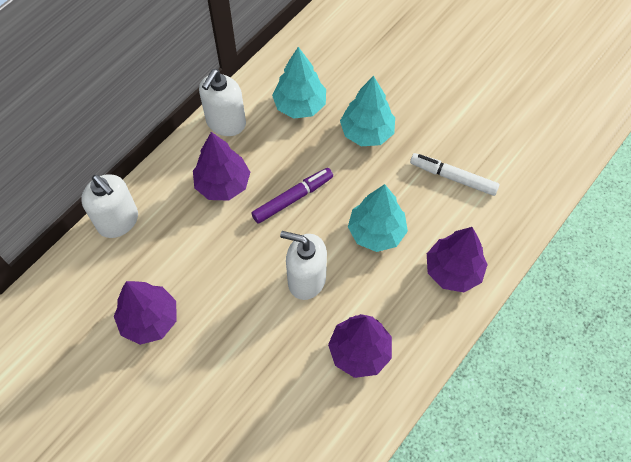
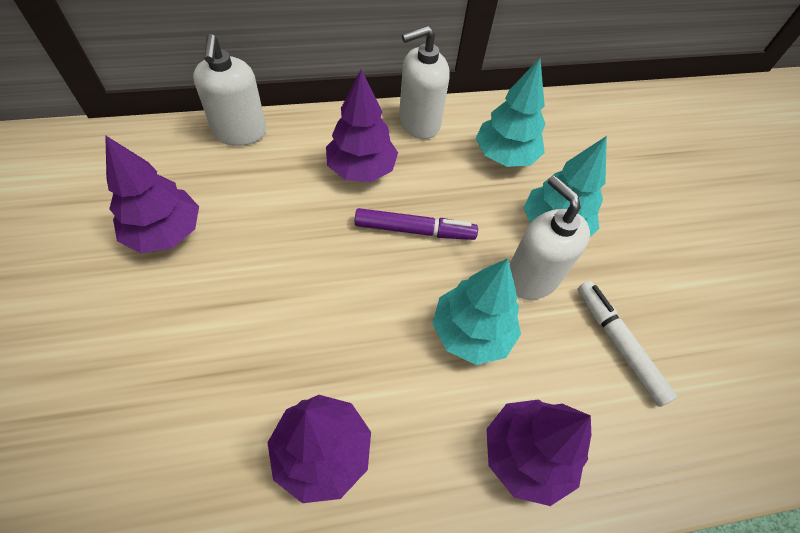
camera: 35 degrees right, 5 degrees down
white soap dispenser [280,231,327,300] -> white soap dispenser moved to [509,176,590,300]

